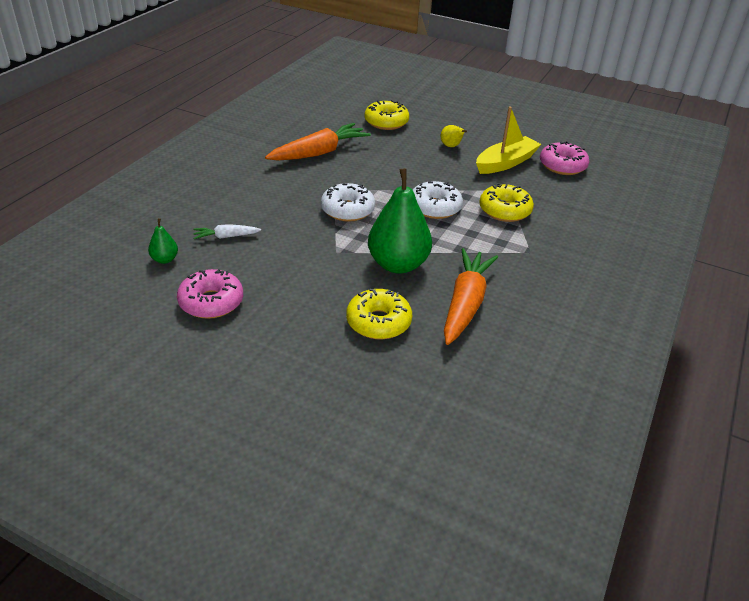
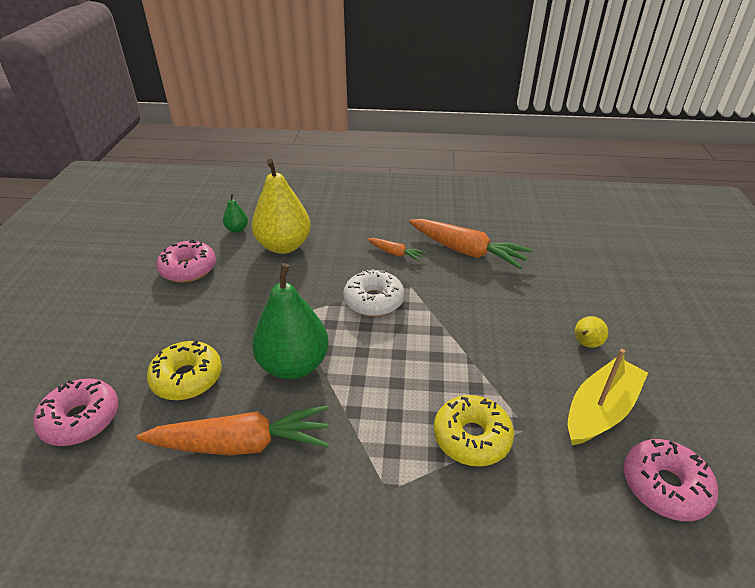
camera: 70 degrees right, 0 degrees up
white carrot [193,224,261,239] -> yellow pear [252,159,311,254]
yellow donut [364,100,409,130] -> none
white donut [413,181,463,219] -> none
yellow boat [476,106,541,174] -> yellow boat turned 75 degrees counterclockwise [568,349,648,445]
none -> pink donut [33,378,118,446]
none -> orange carrot [367,238,426,261]

